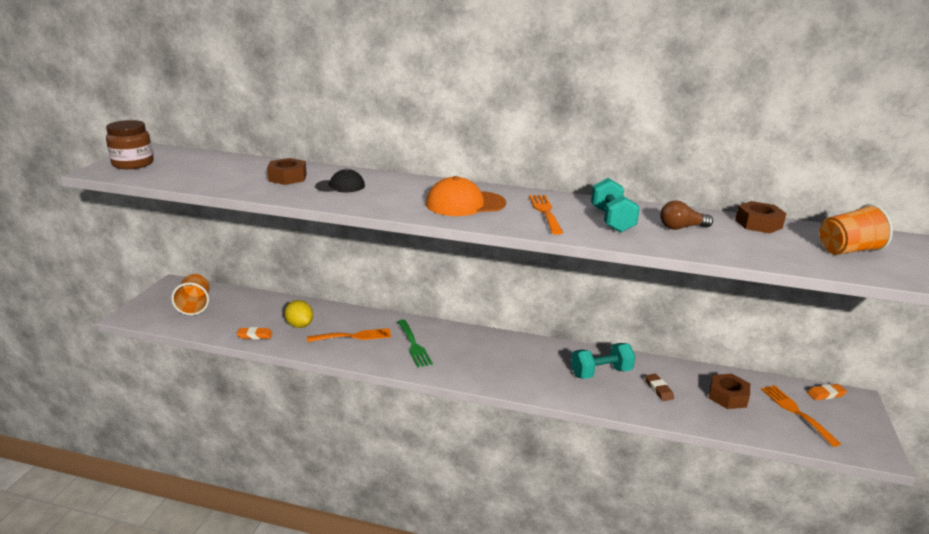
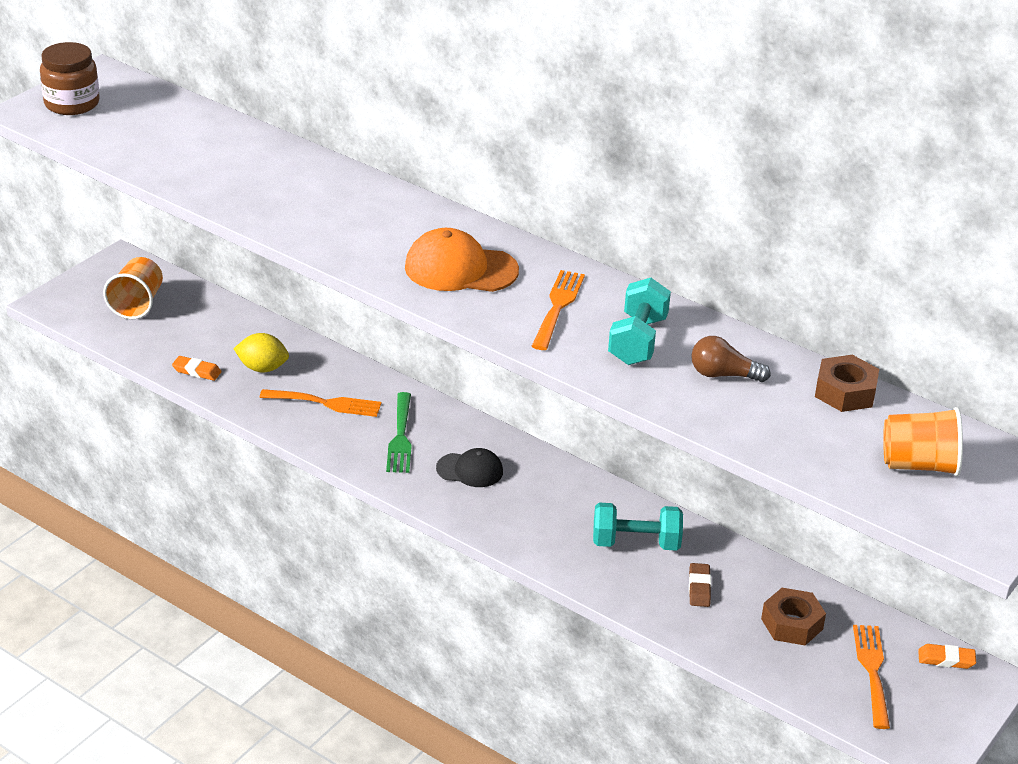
camera: 20 degrees right, 10 degrees up
brown nut [267,158,307,185] -> none
yellow lemon [284,300,313,328] -> yellow lemon turned 60 degrees counterclockwise [234,333,289,372]
black cap [315,169,365,192] -> black cap moved to [436,448,503,487]

